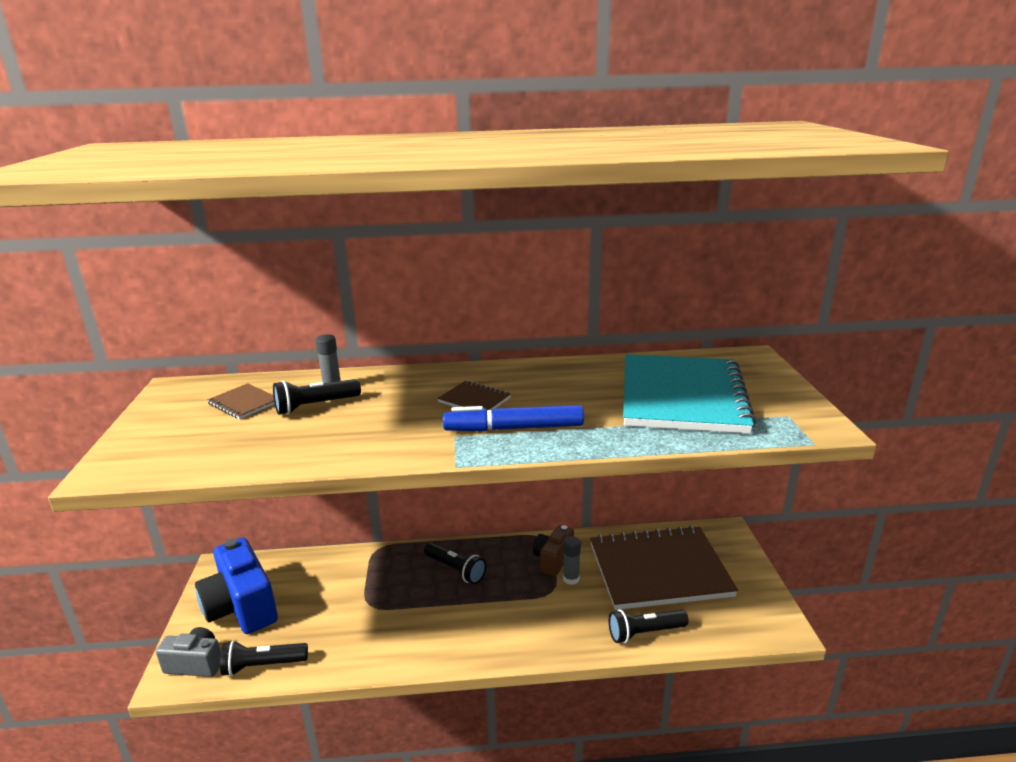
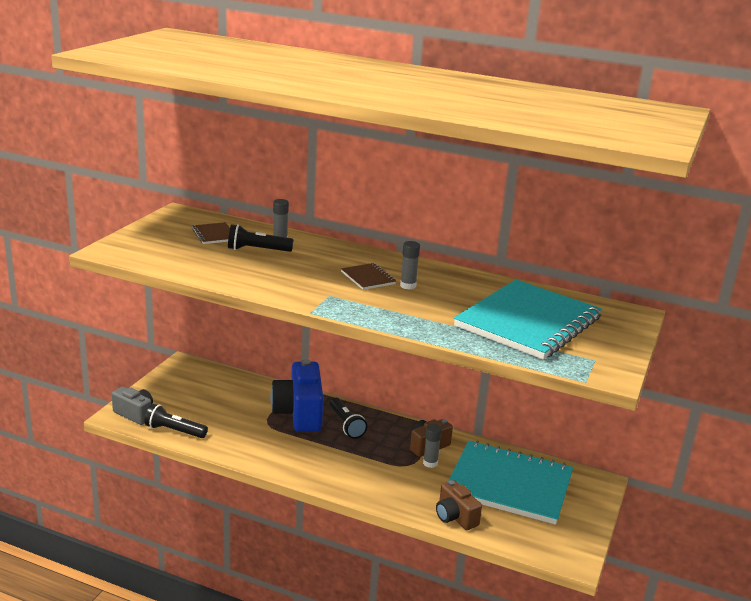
camera: 25 degrees right, 0 degrees up
blue camera [195,537,278,634] -> blue camera moved to [271,359,323,432]
blue marker [443,405,584,432] -> none
brown notebook [590,526,738,610] -> turquoise notebook [449,441,573,525]
black flashlight [609,610,689,643] -> brown camera [436,480,482,530]
none -> grey glue stick [400,241,420,290]

